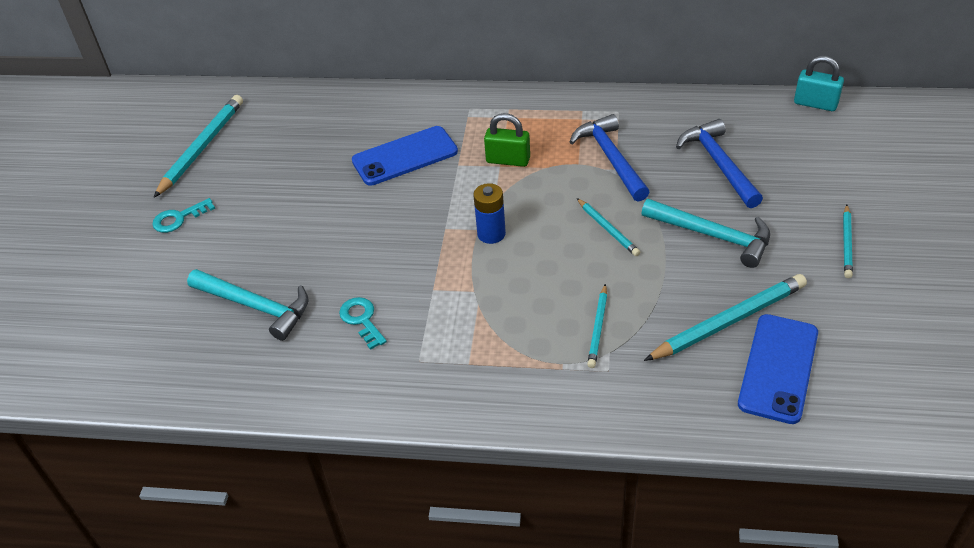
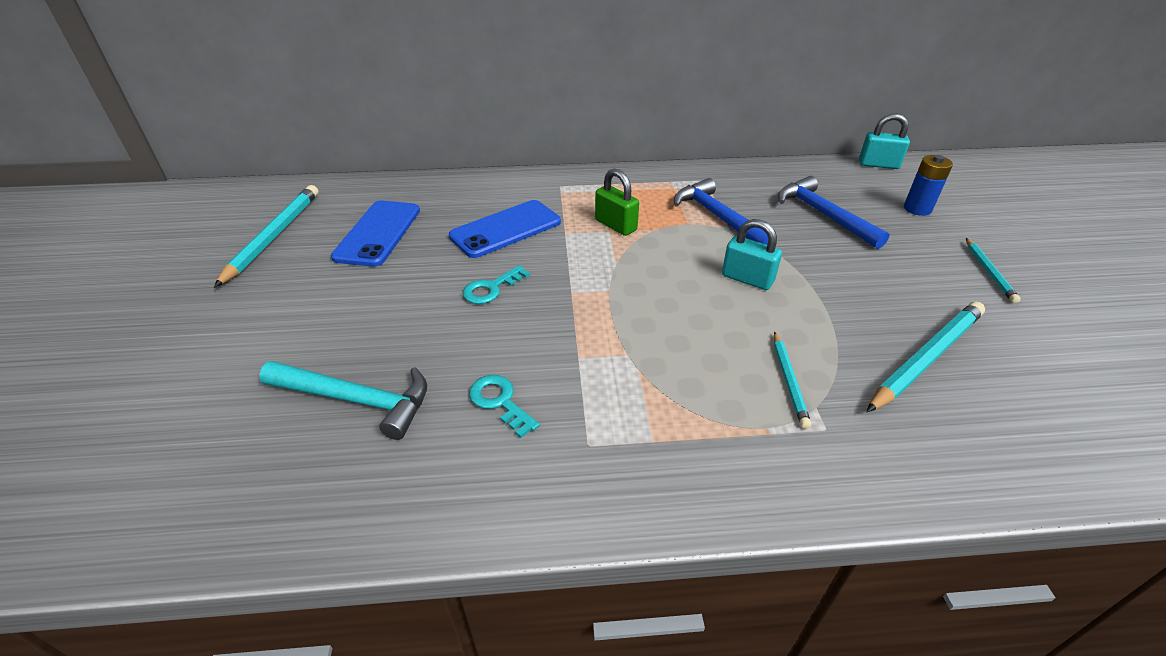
camera: 15 degrees left, 5 degrees down
turquoise key [152,198,215,233] -> turquoise key moved to [463,265,530,304]
blue battery [473,183,506,244] -> blue battery moved to [904,155,953,216]
green padlock [484,113,530,167] -> green padlock turned 45 degrees clockwise [595,169,639,236]
turquoise pencil [577,198,640,256] -> turquoise padlock [722,219,782,290]
turquoise hammer [642,199,770,268] -> none
blue phone [738,314,818,424] -> blue phone moved to [331,201,420,267]

